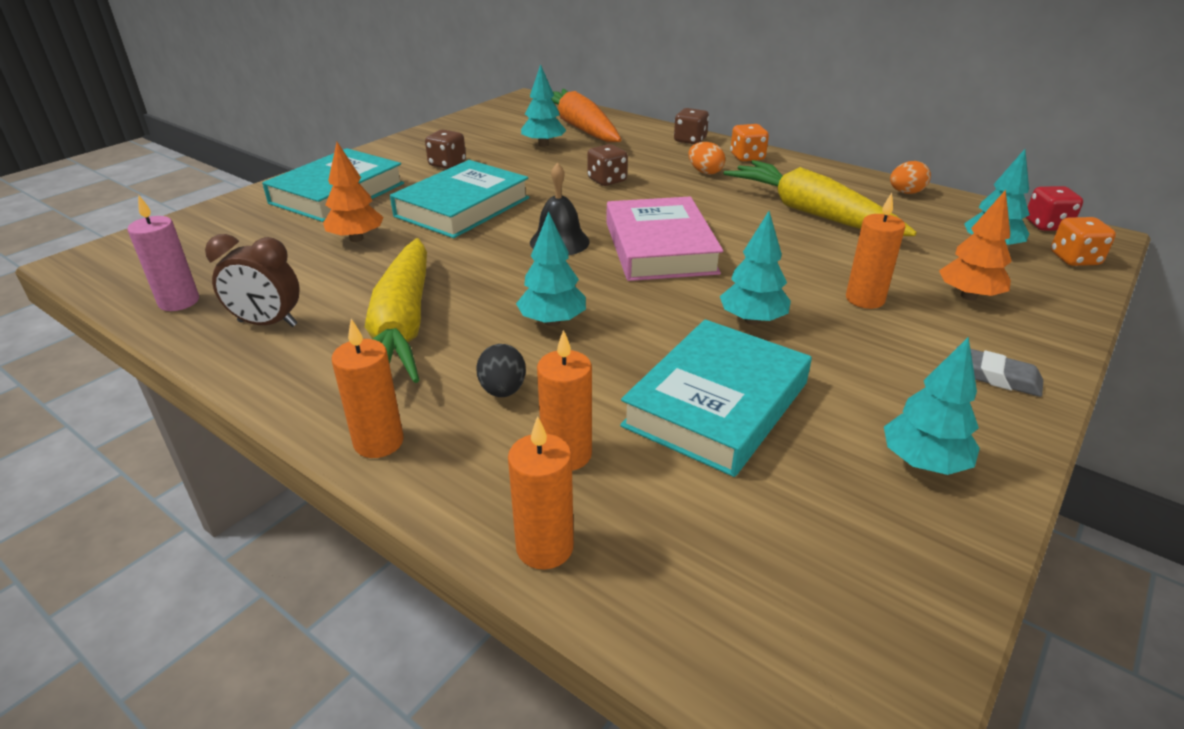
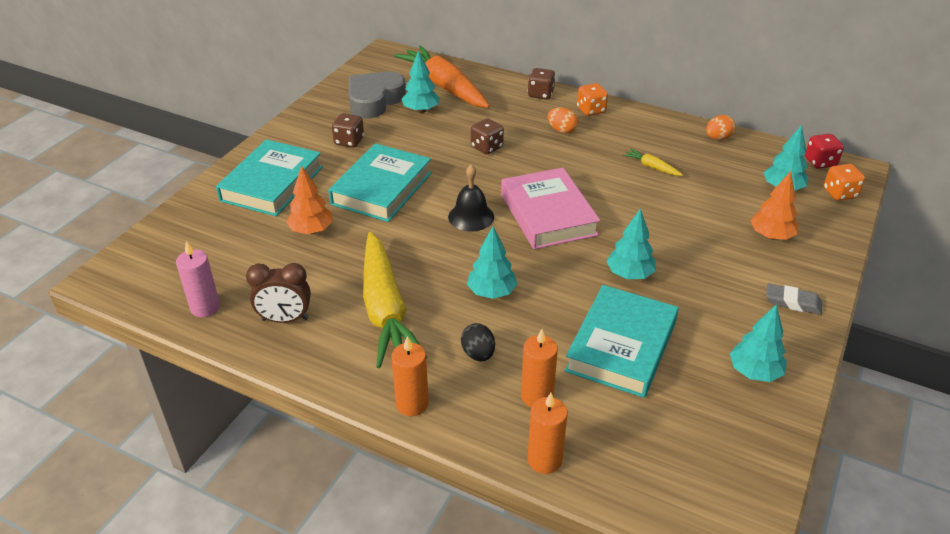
camera: 10 degrees left, 5 degrees up
yellow carrot [723,160,917,236] -> yellow carrot [623,148,683,176], size x0.40
orange candle [846,193,905,309] -> none
none -> grey heart [349,71,406,119]

